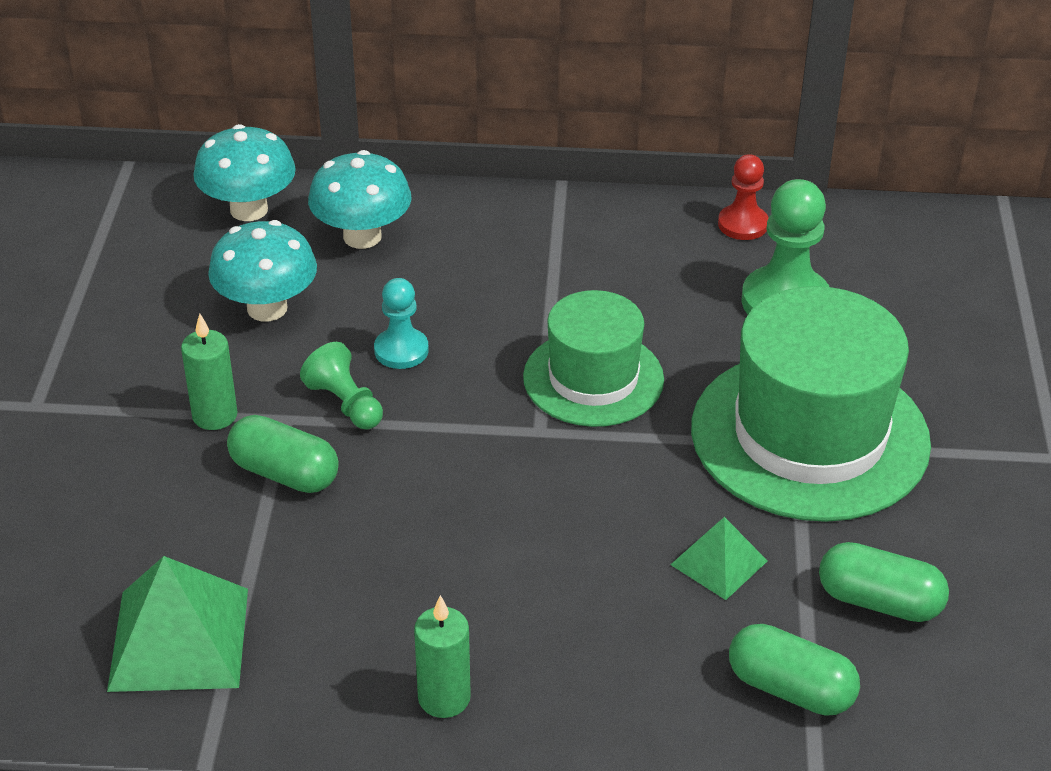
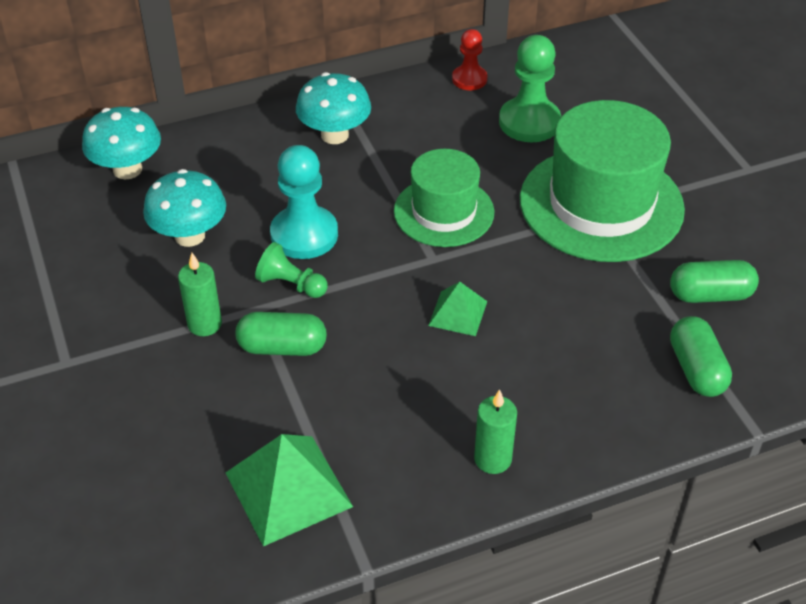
camera: 25 degrees left, 5 degrees up
turquoise mushroom [308,150,412,249] -> turquoise mushroom moved to [296,72,371,144]
turquoise pawn [374,278,429,369] -> turquoise pawn [270,145,338,259], size x1.68
green pyramid [670,517,768,600] -> green pyramid moved to [428,281,487,336]
green capsule [729,624,860,716] -> green capsule turned 75 degrees clockwise [670,316,732,397]

